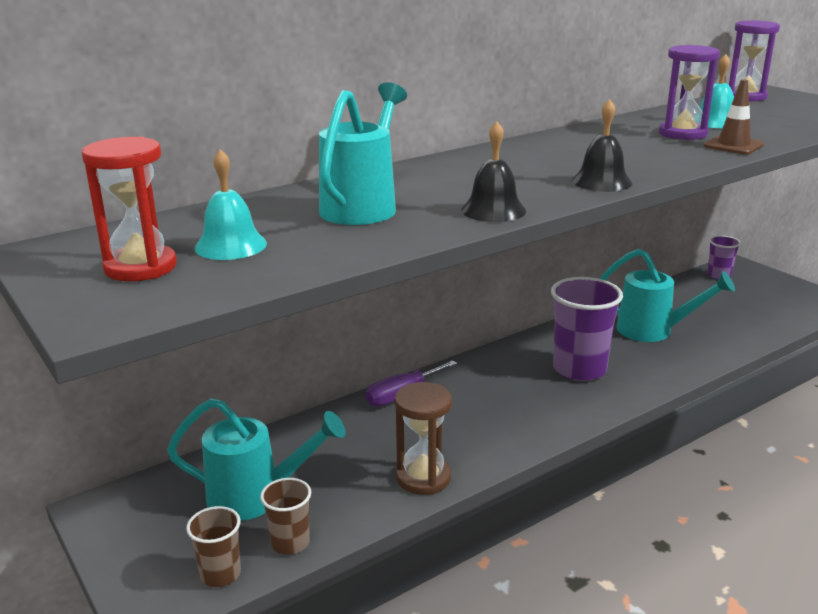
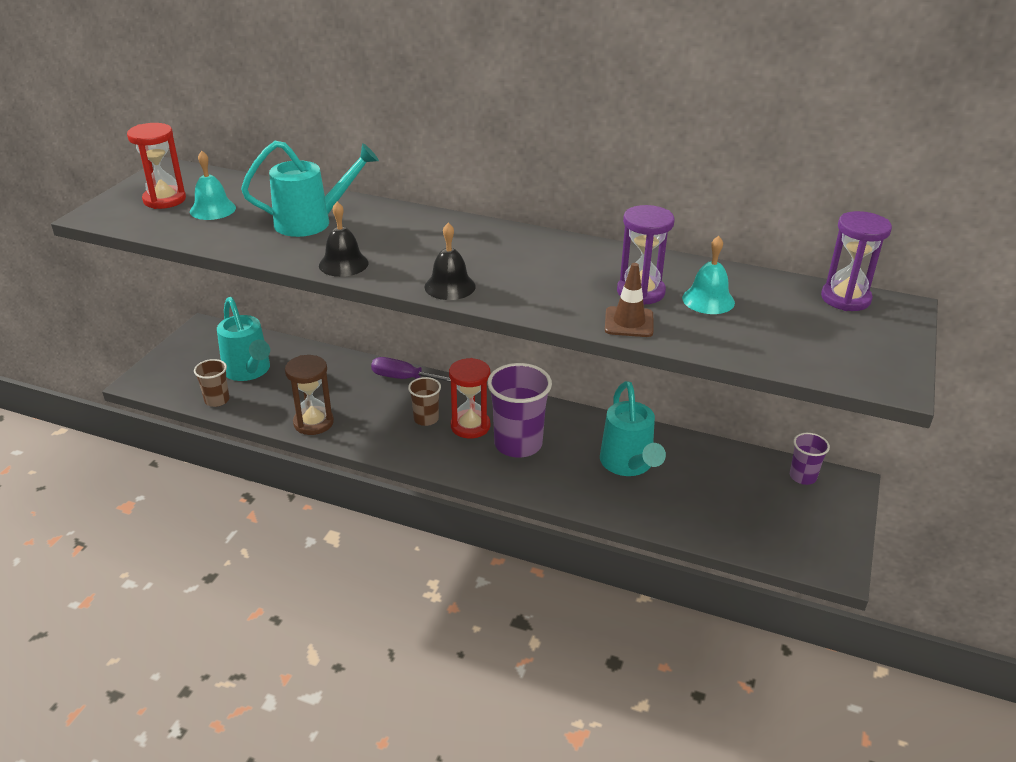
camera: 55 degrees right, 10 degrees up
brown cup [186,506,241,587] -> brown cup moved to [408,377,441,426]
none -> red hourglass [449,358,490,439]

